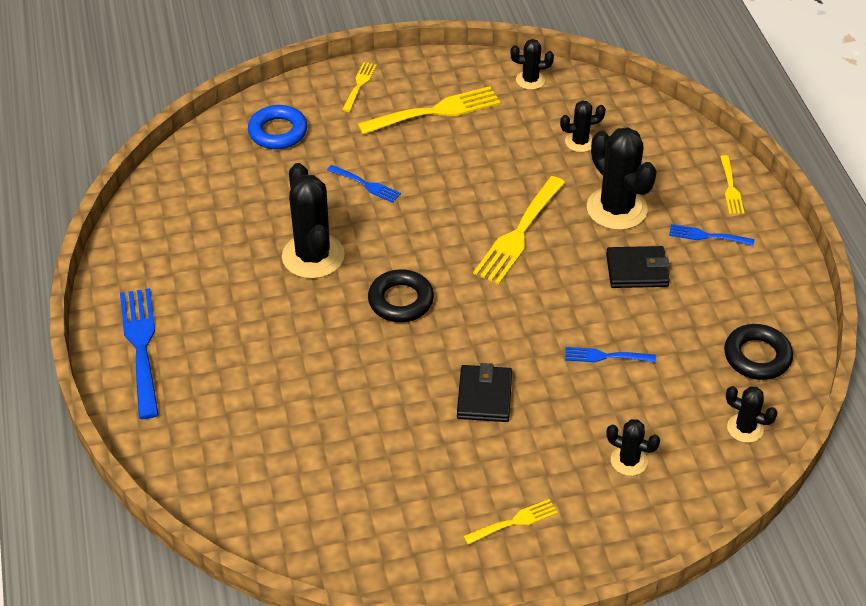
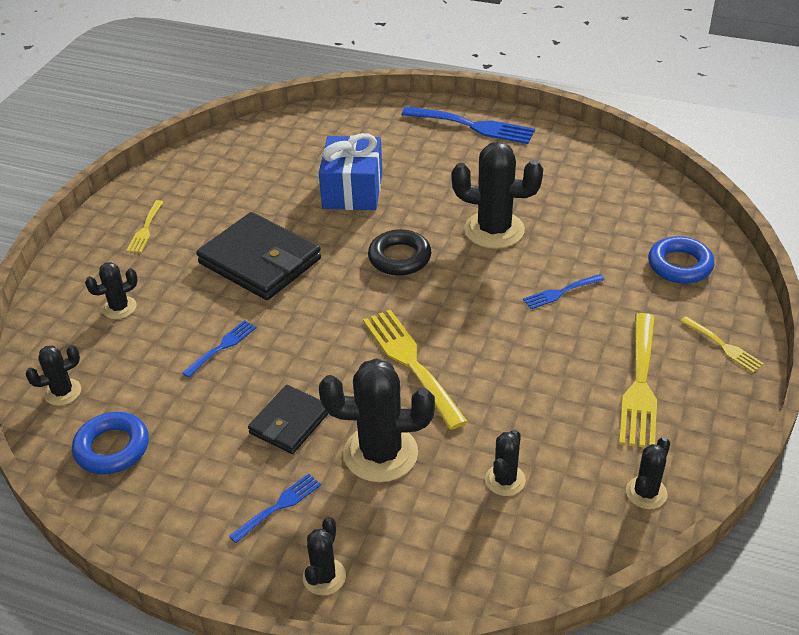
camera: 125 degrees right, 5 degrees down
black wallet [457,363,512,422] -> black wallet [196,212,321,300], size x1.72
yellow fork [720,155,744,214] -> black cactus [303,517,346,596]
black ring [724,324,793,380] -> blue ring [72,412,149,474]
none -> blue gift [319,133,383,210]

